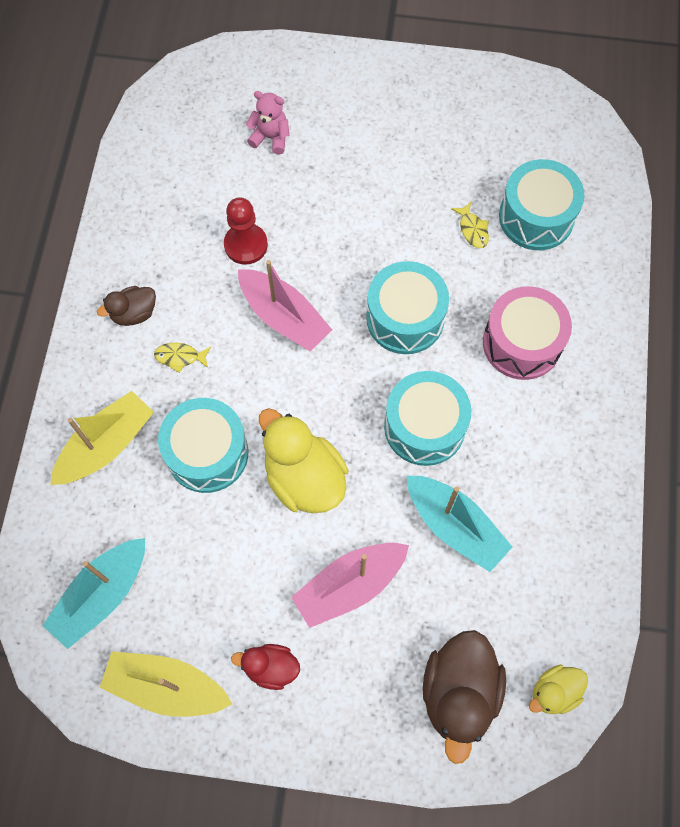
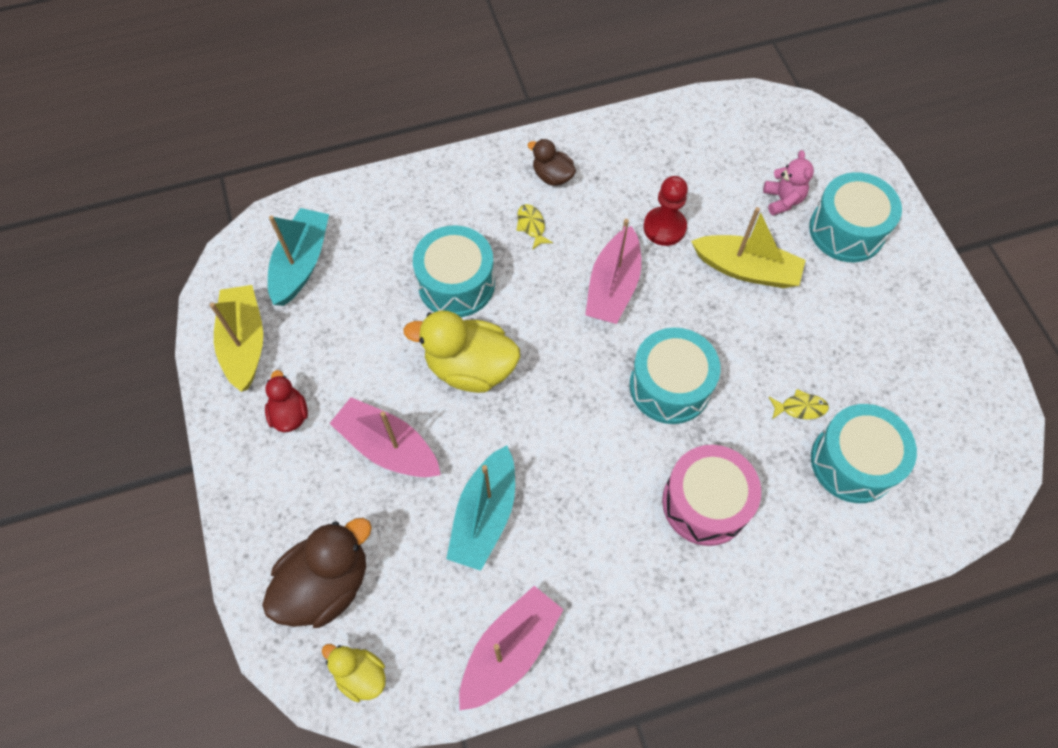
camera: 65 degrees right, 5 degrees down
turquoise boat [42,538,145,649] -> turquoise boat turned 90 degrees clockwise [268,208,329,306]
yellow boat [50,391,154,485] -> yellow boat moved to [691,207,806,288]
yellow duck [259,408,348,513] -> yellow duck turned 105 degrees counterclockwise [403,310,520,393]
turquoise drum [384,371,471,466] -> turquoise drum moved to [809,172,902,262]
brown duck [422,630,506,764] -> brown duck turned 150 degrees clockwise [262,518,372,628]
yellow fish [451,202,489,248] -> yellow fish turned 135 degrees counterclockwise [769,389,829,419]
none -> pink boat [459,586,564,710]

